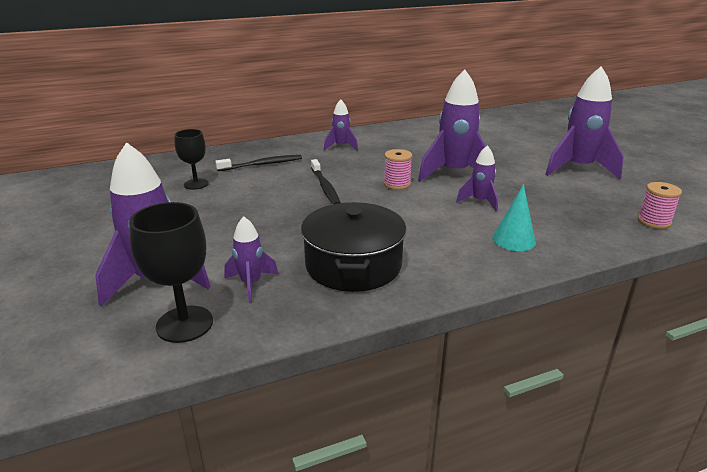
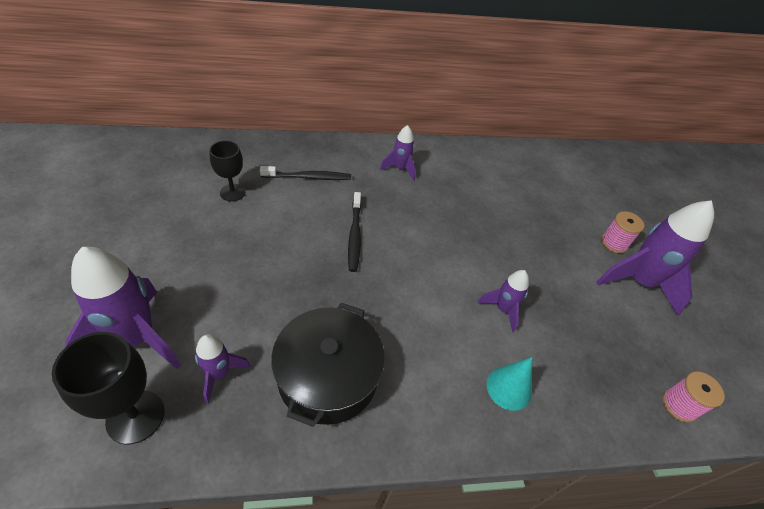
camera: 10 degrees right, 20 degrees up
pink spool [384,149,412,190] -> pink spool moved to [601,211,644,253]
purple rocket [418,70,486,181] -> none

